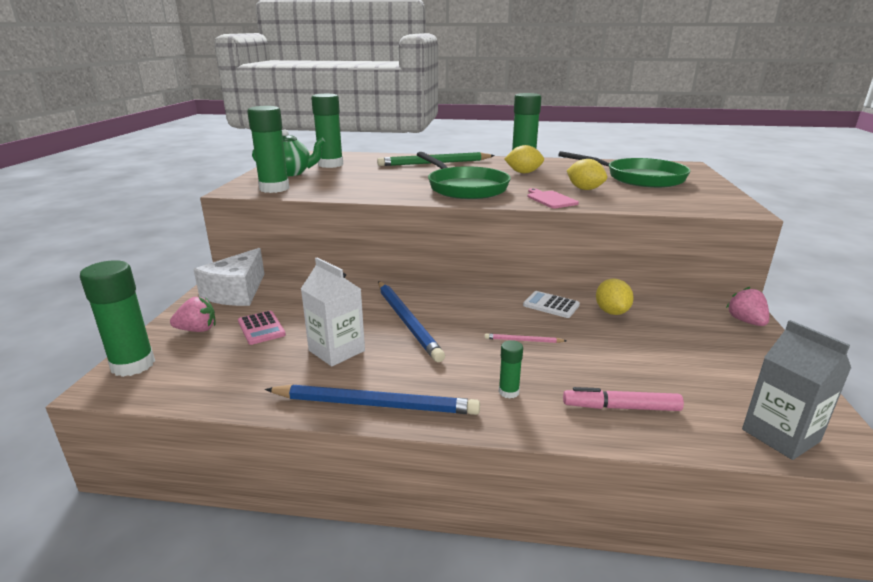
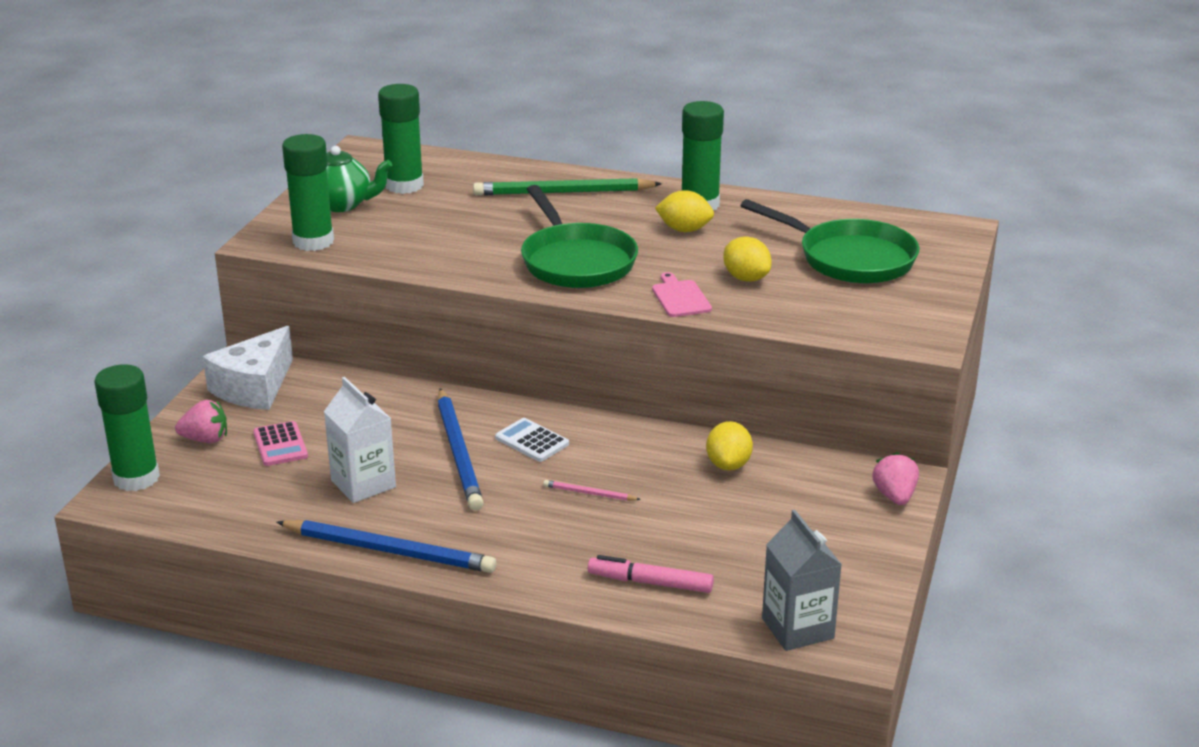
camera: 10 degrees right, 5 degrees up
green glue stick [499,340,523,399] -> none
white calculator [523,291,580,318] -> white calculator moved to [495,418,569,462]

